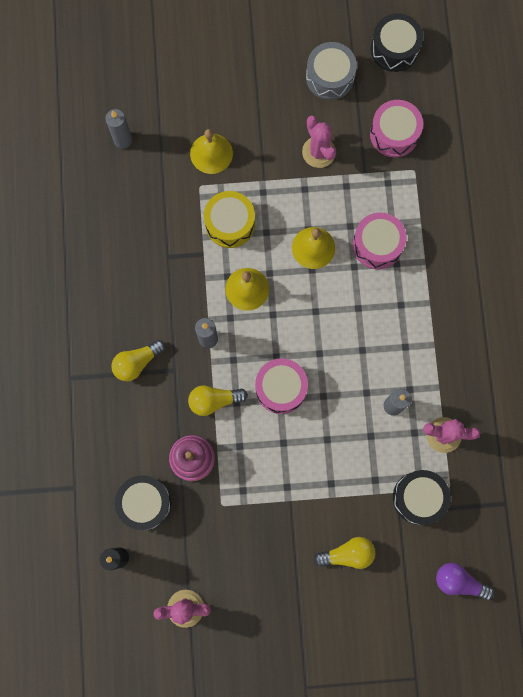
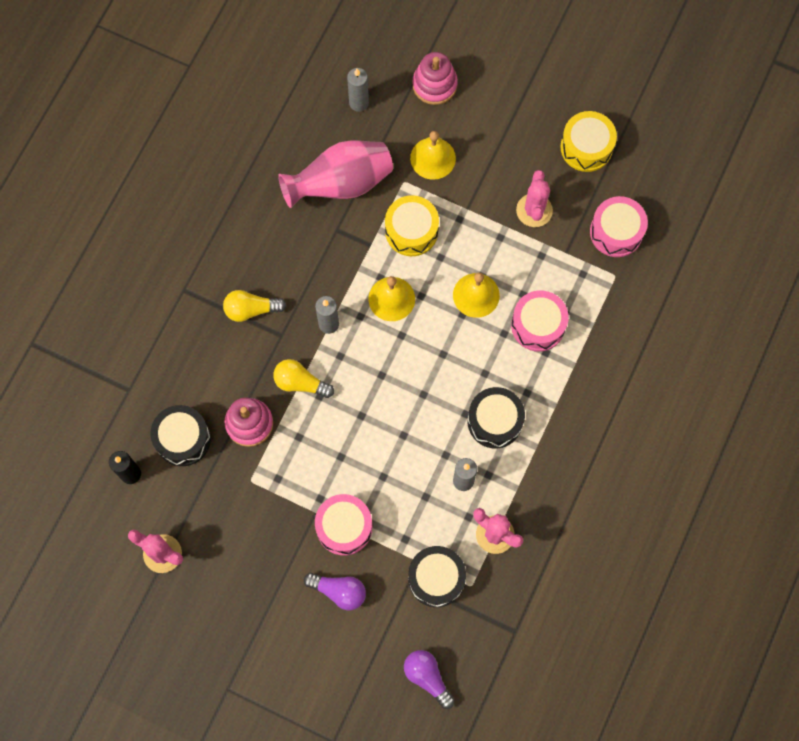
camera: 30 degrees right, 5 degrees down
pink drum [255,358,308,414] -> pink drum moved to [315,494,372,556]
grey drum [306,42,357,100] -> yellow drum [560,111,617,172]
yellow light bulb [314,537,375,569] -> purple light bulb [304,573,366,610]
black drum [371,13,423,72] -> black drum moved to [468,387,525,448]
none -> pink vase [278,141,393,208]
none -> pink stacking toy [413,52,458,105]

